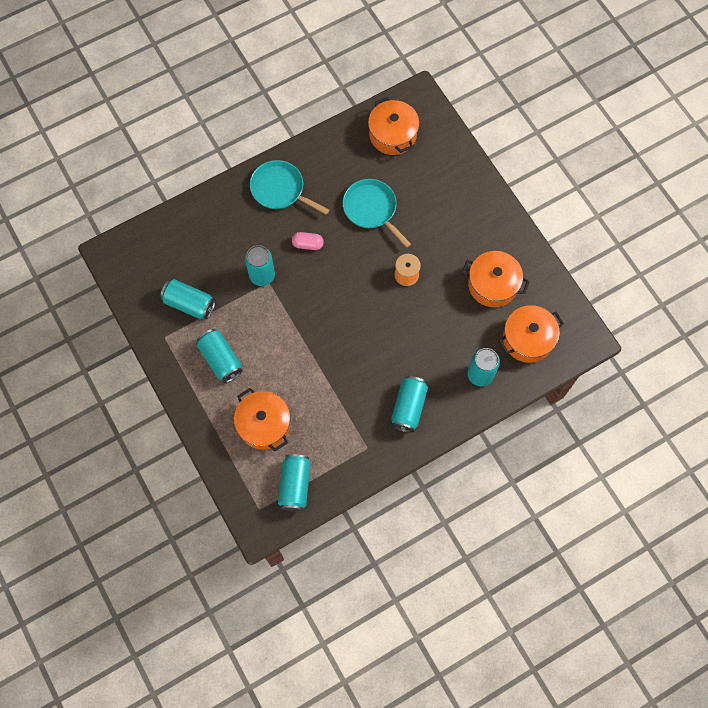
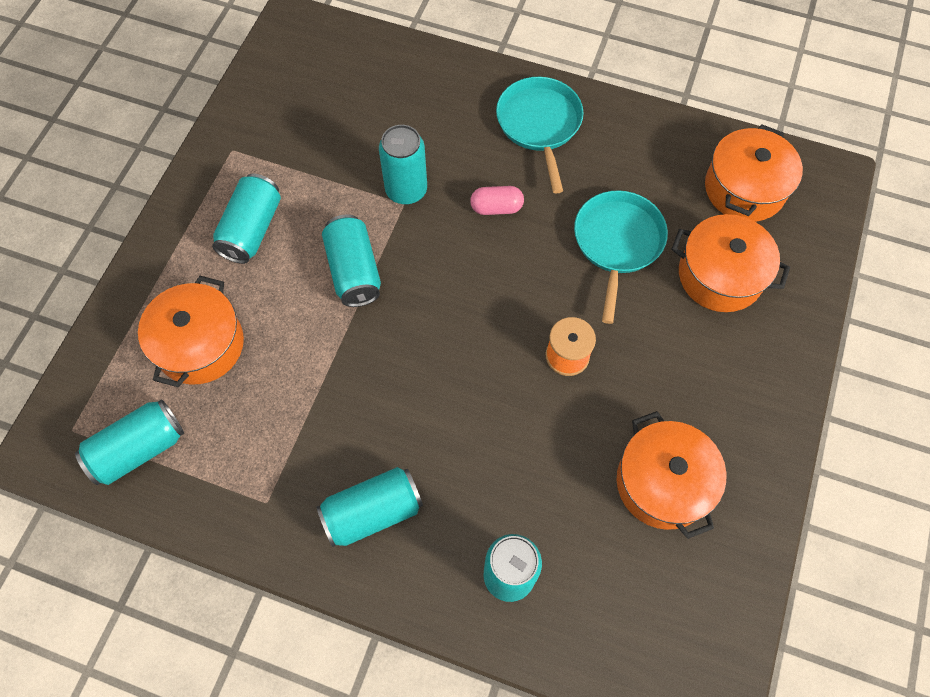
camera: 50 degrees right, 5 degrees down
turquoise can [160,279,215,319] -> turquoise can moved to [322,214,381,307]
pink capsule [292,232,324,250] -> pink capsule turned 60 degrees counterclockwise [470,186,524,215]
orange pot [499,305,564,363] -> orange pot moved to [671,214,790,312]

